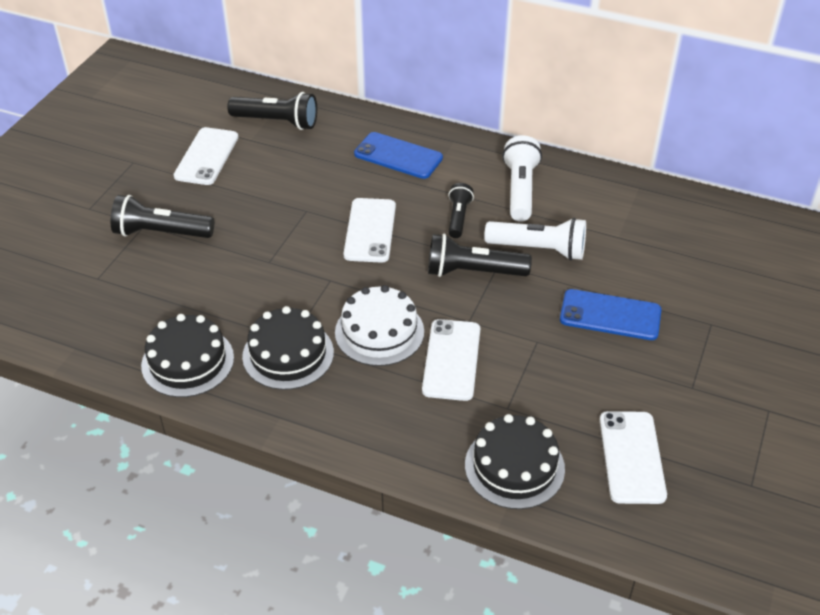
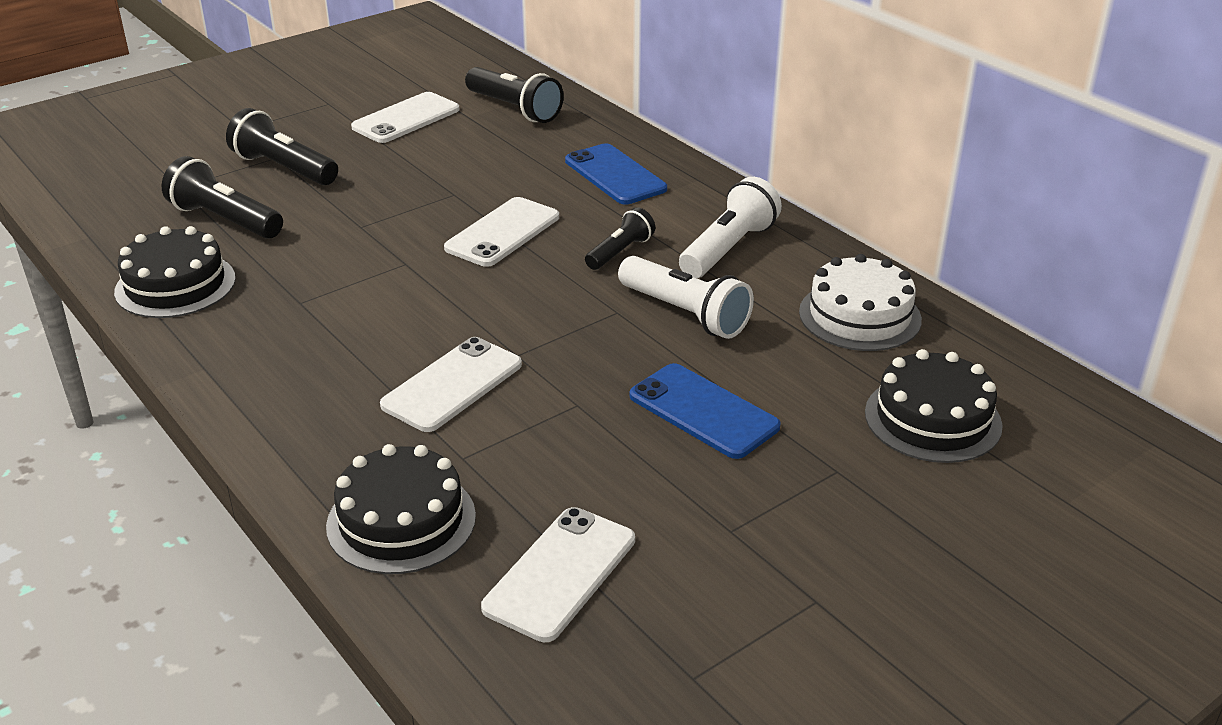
camera: 30 degrees right, 10 degrees down
black cake [242,306,334,390] -> black cake moved to [865,349,1003,463]
white cake [335,285,424,366] -> white cake moved to [799,254,922,351]
black flashlight [428,234,532,277] -> black flashlight moved to [162,156,283,239]

